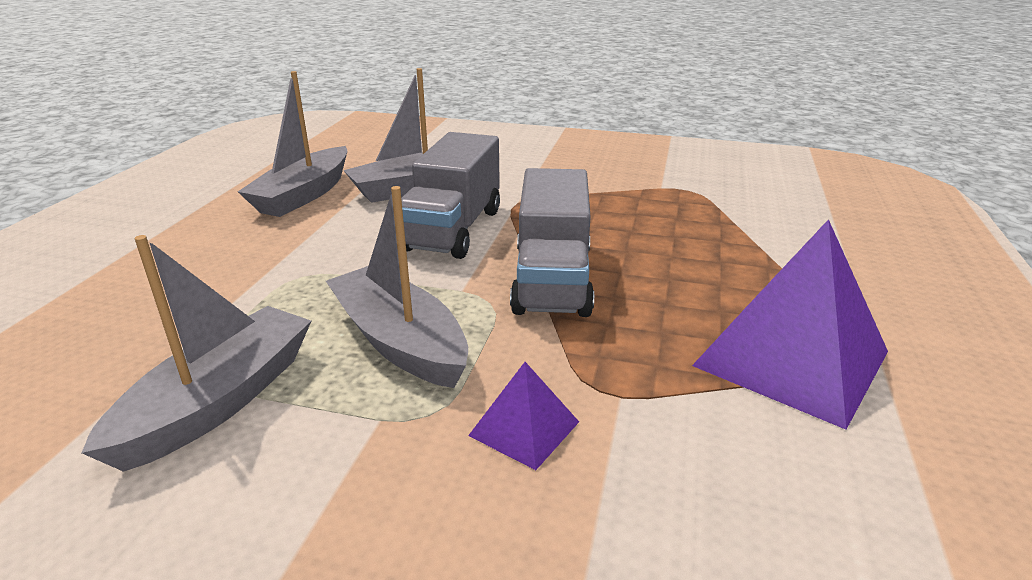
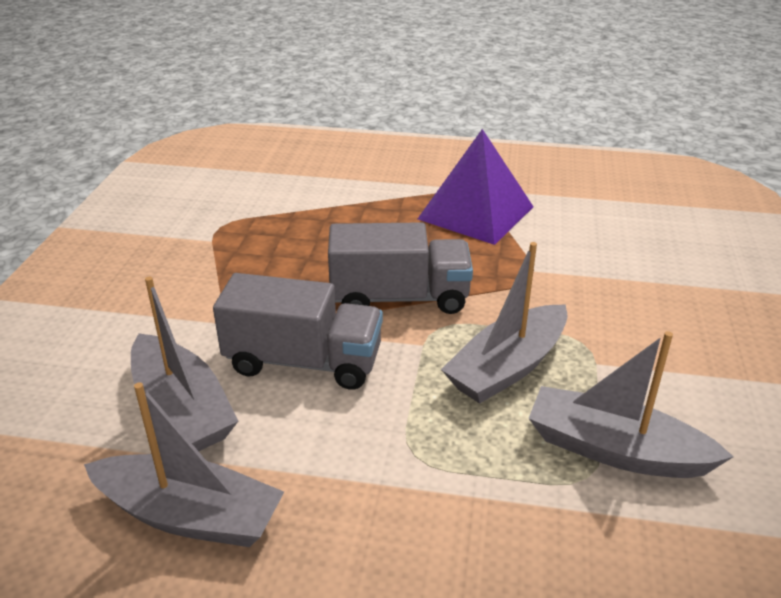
camera: 95 degrees left, 5 degrees up
purple pyramid [468,362,579,470] -> none

